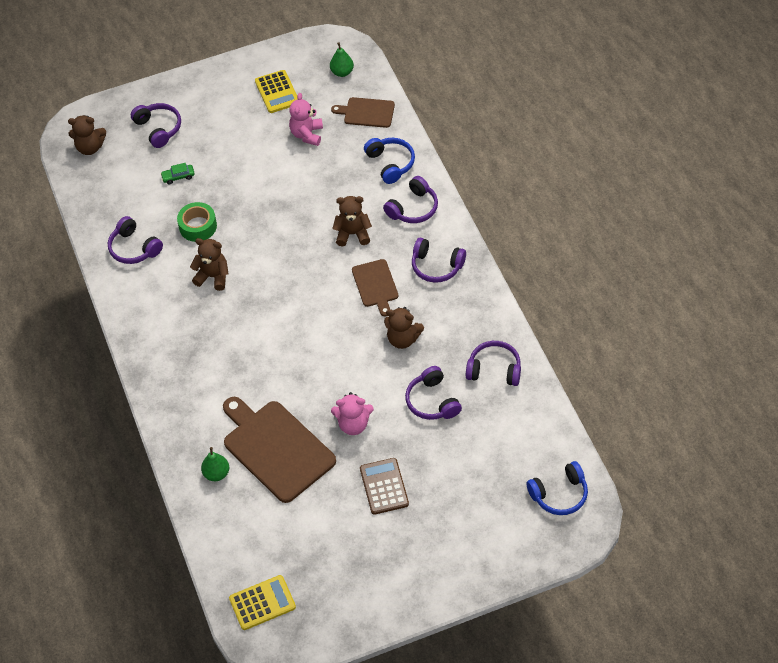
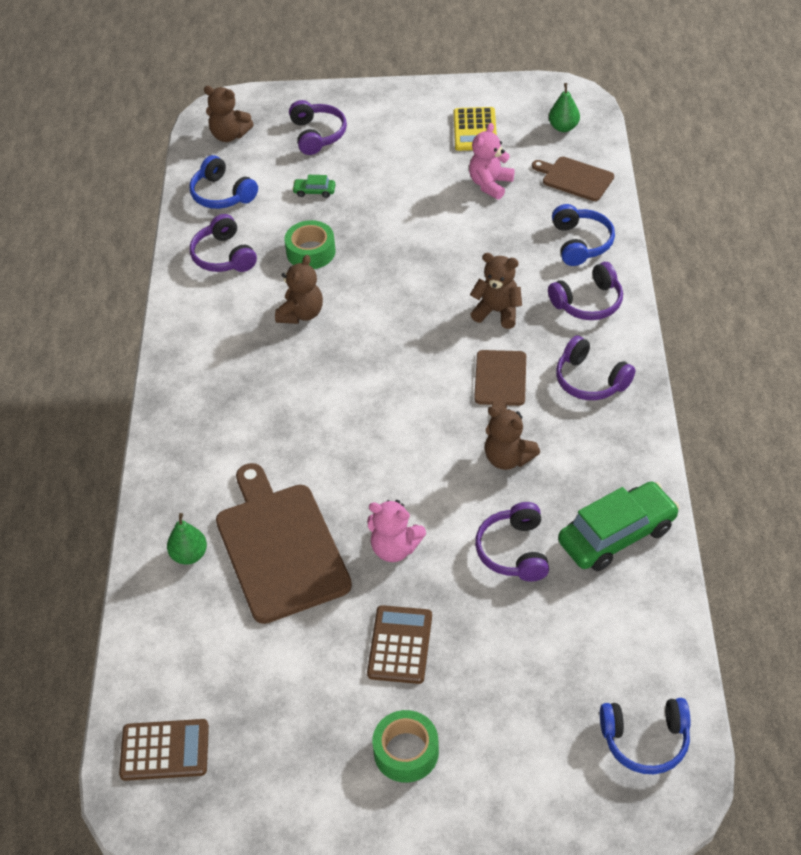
camera: 20 degrees right, 5 degrees down
brown teddy bear [190,238,229,291] -> brown teddy bear turned 75 degrees clockwise [275,255,323,324]
yellow calculator [229,575,296,630] -> brown calculator [119,719,209,781]
purple headphones [466,341,521,386] -> green car [558,481,680,571]
none -> blue headphones [190,155,258,209]
none -> green tape [372,710,439,783]

